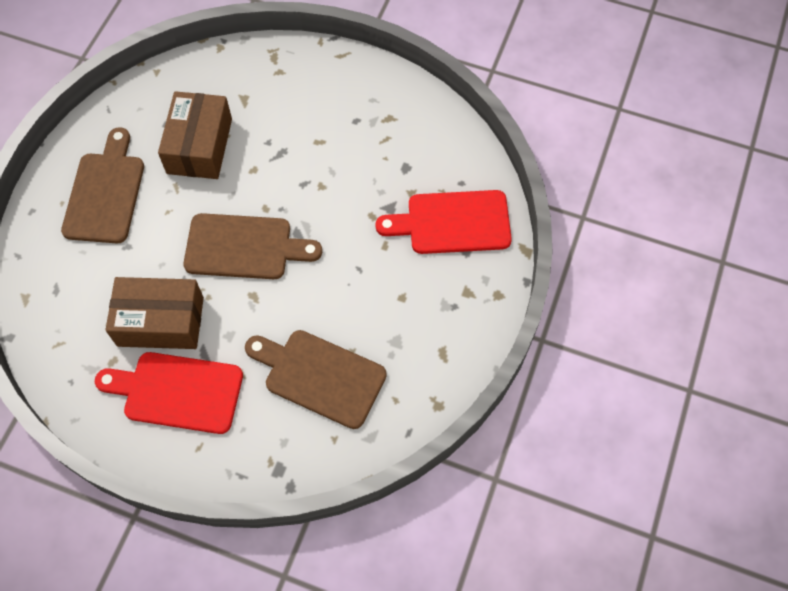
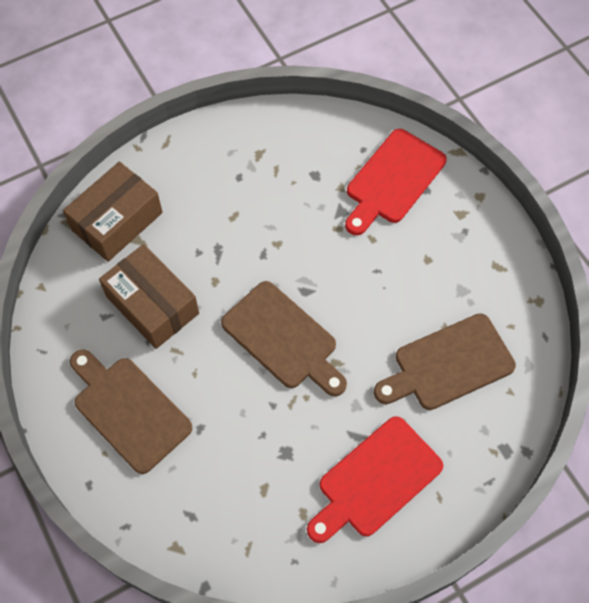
camera: 50 degrees left, 0 degrees up
brown box [106,277,204,349] -> brown box moved to [63,162,163,262]
brown cutting board [183,213,322,279] -> brown cutting board turned 90 degrees clockwise [221,281,347,396]

